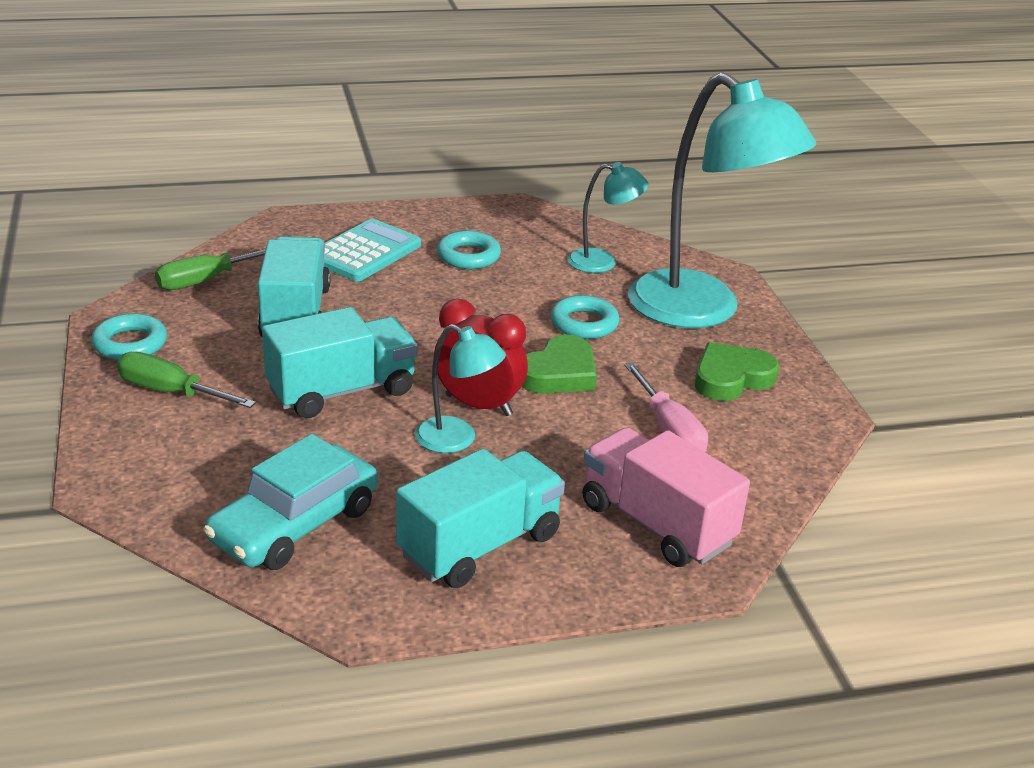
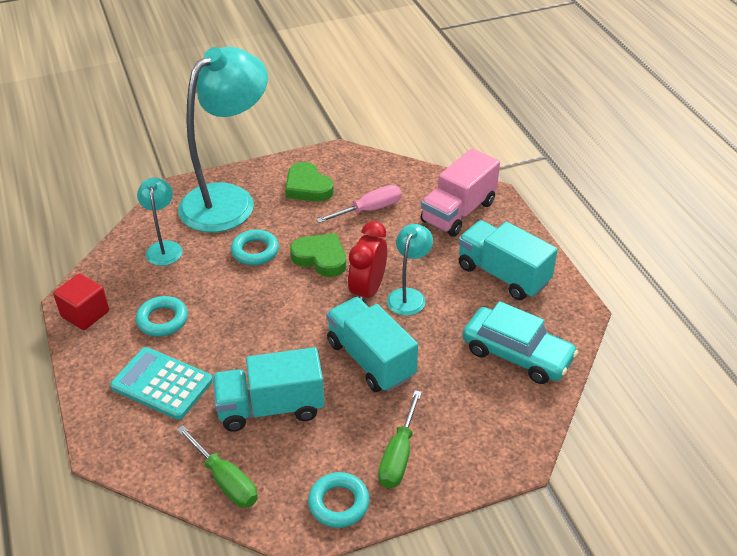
camera: 95 degrees left, 10 degrees up
none -> red cube [53,273,109,330]

